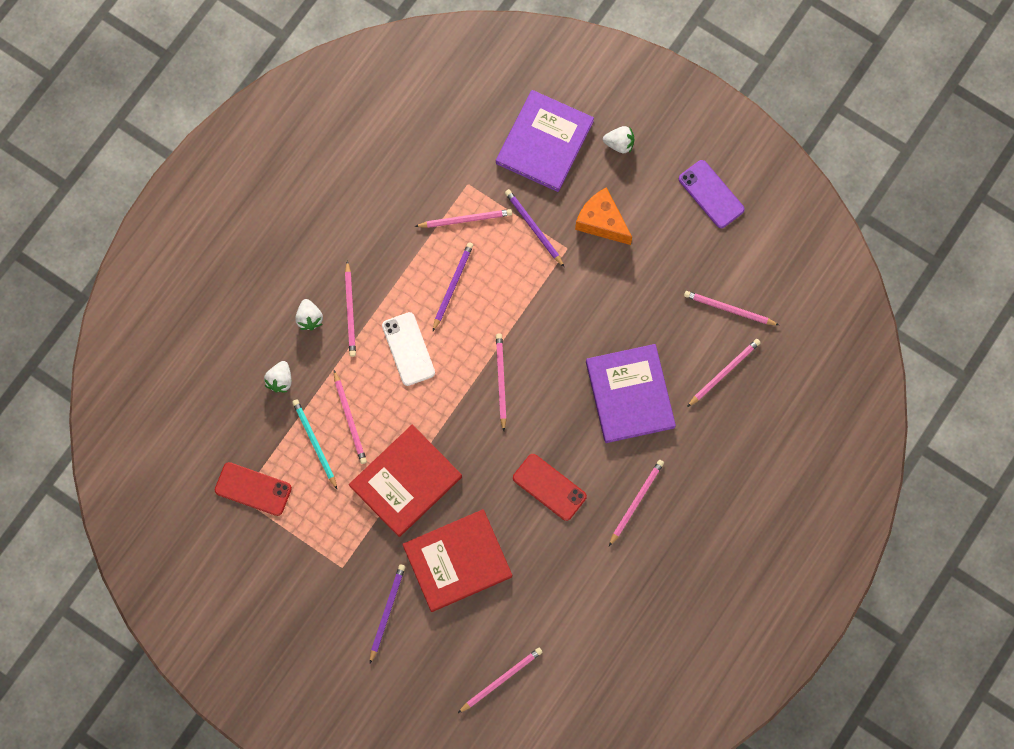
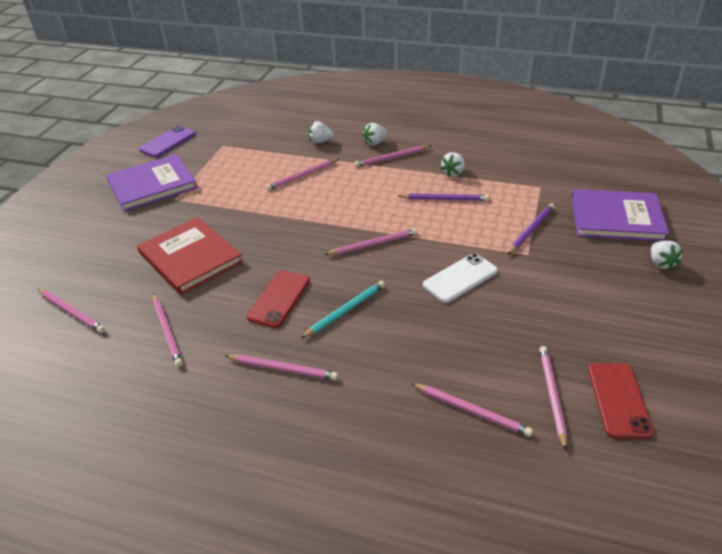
camera: 75 degrees right, 35 degrees down
red phone [215,462,292,516] -> red phone moved to [588,363,654,439]
turquoise pencil [292,399,337,489] -> turquoise pencil moved to [301,281,385,338]
red book [349,425,462,537] -> none
purple pencil [370,564,405,663] -> none
white phone [382,312,435,386] -> white phone moved to [423,253,498,303]
pink pencil [415,209,512,228] -> pink pencil moved to [153,293,183,367]
orange cheese [575,187,632,245] -> none
purple book [586,344,676,443] -> purple book moved to [106,154,197,211]
purple phone [679,160,745,228] -> purple phone moved to [139,125,196,158]
none -> white strawberry [440,152,465,177]

